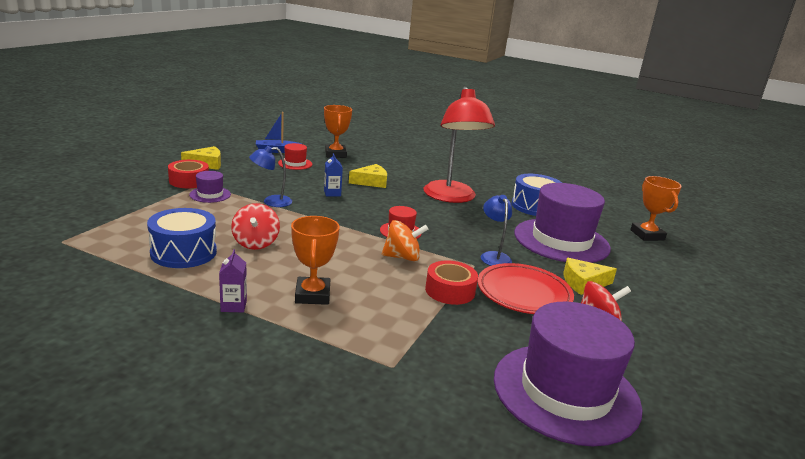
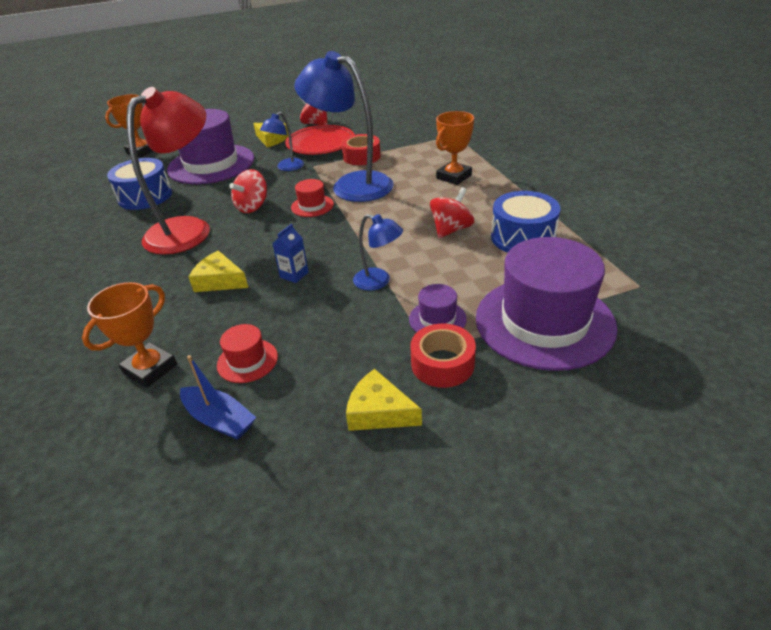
camera: 130 degrees left, 15 degrees up
purple carton [219,249,247,312] -> none
orange spinning top [382,220,428,261] -> blue lamp [294,51,394,202]
purple hat [494,302,643,446] -> purple hat moved to [476,237,618,371]
none -> red spinning top [229,169,267,213]

